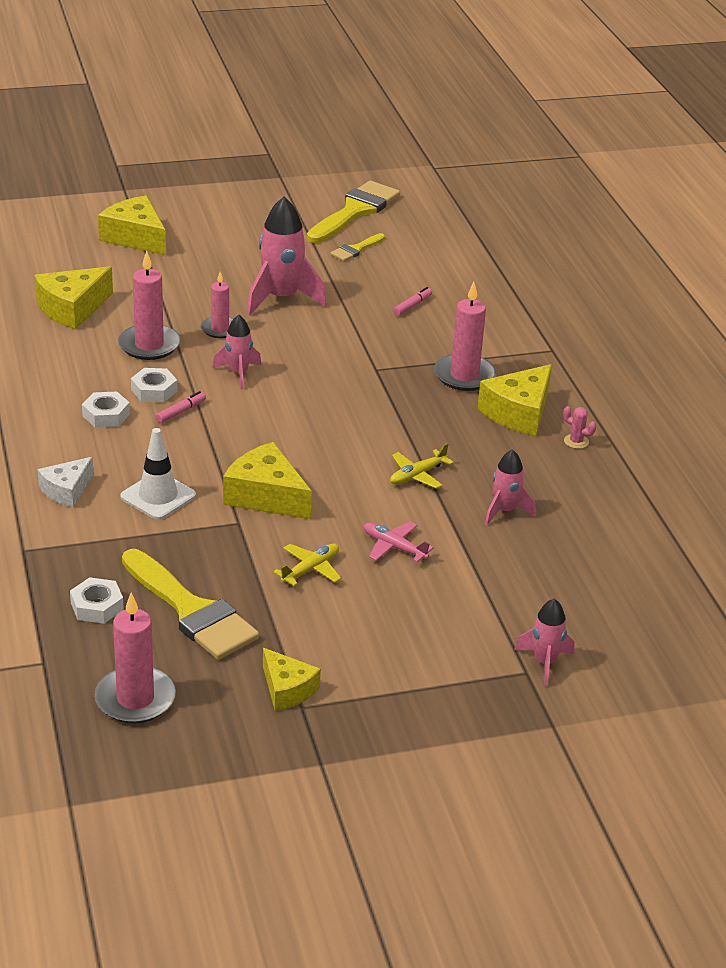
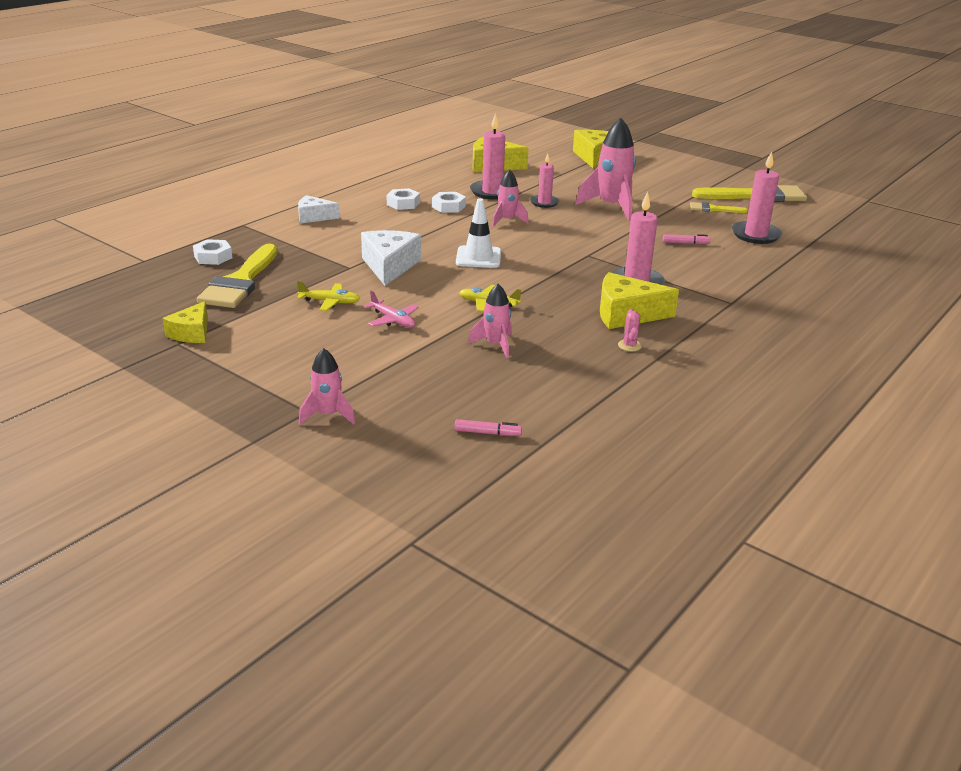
camera: 55 degrees right, 5 degrees down
pink candle [95,593,176,724] -> pink candle moved to [732,152,782,244]
white traffic cone [120,428,196,520] -> white traffic cone moved to [456,198,501,268]
pink marker [155,391,206,423] -> pink marker moved to [454,419,522,436]
yellow cheese [223,442,312,519] -> white cheese [361,230,421,286]
pink plane [363,522,434,562] -> pink plane turned 135 degrees clockwise [363,290,419,328]

